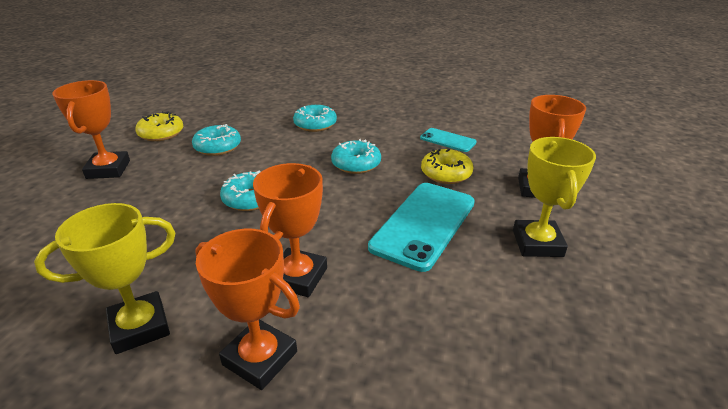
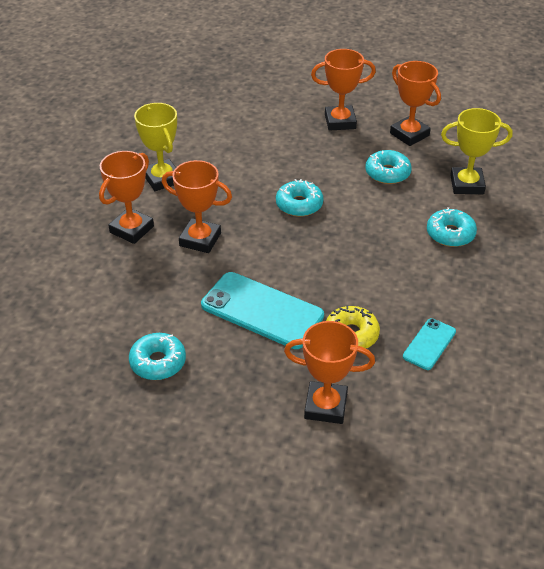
camera: 90 degrees right, 10 degrees up
yellow donut [135,111,183,141] -> orange trophy [390,61,441,146]
turquoise donut [331,139,381,174] -> turquoise donut moved to [129,333,186,380]
yellow trophy [513,137,596,257] -> yellow trophy moved to [441,108,513,194]

